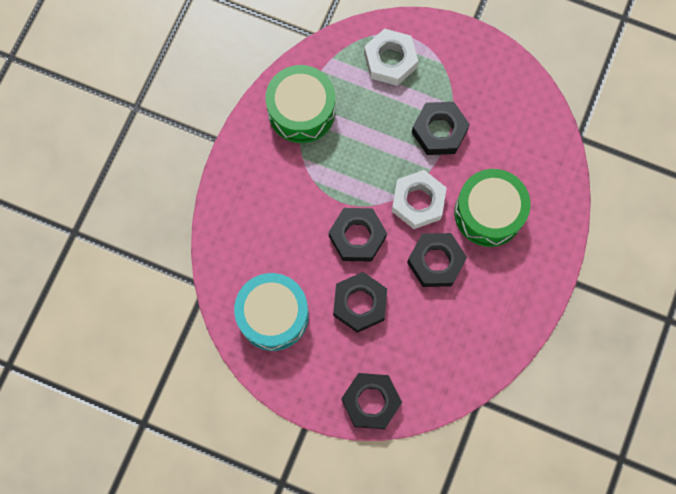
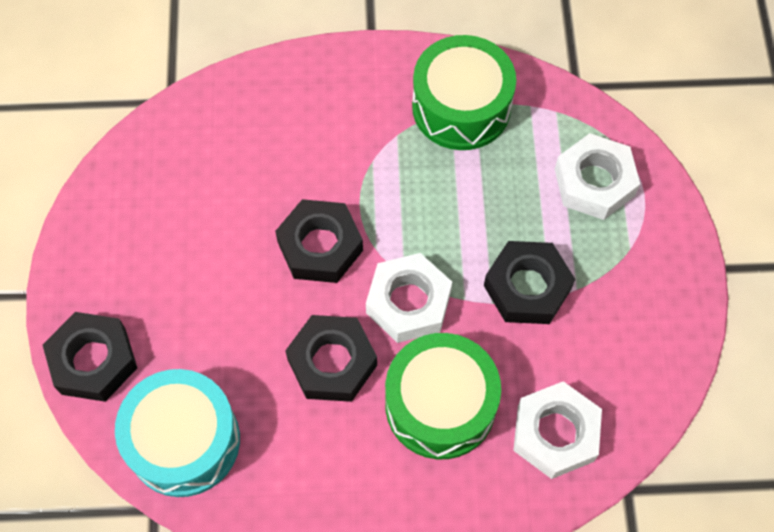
camera: 65 degrees right, 10 degrees down
turquoise drum [234,273,309,351] -> turquoise drum moved to [115,369,240,497]
black nut [333,272,387,333] -> none
none -> white nut [513,381,602,479]

